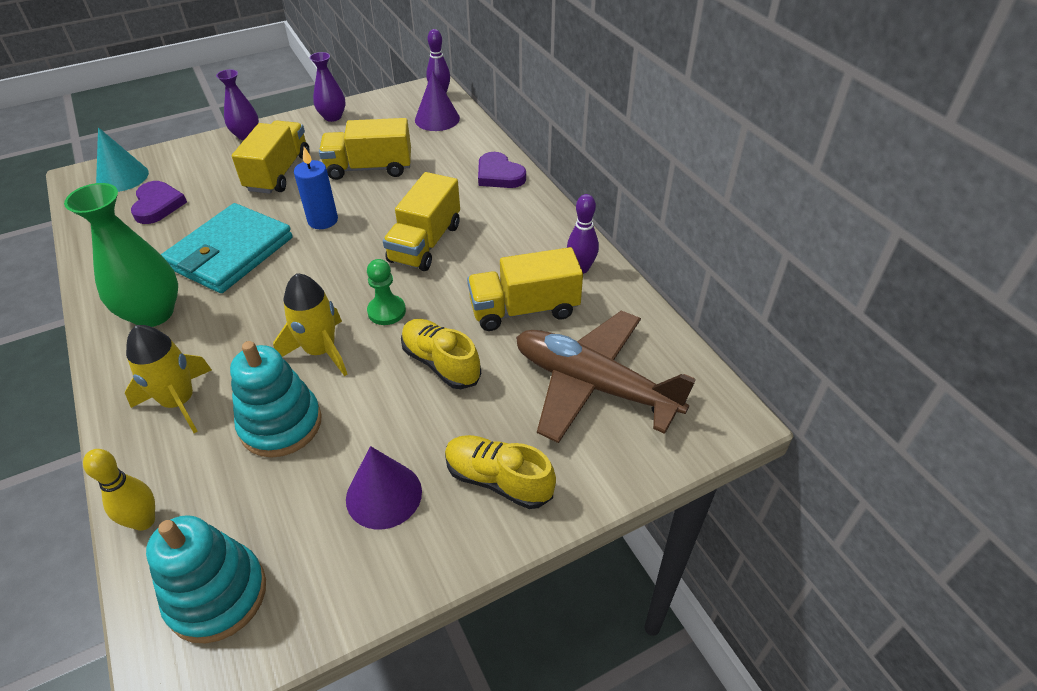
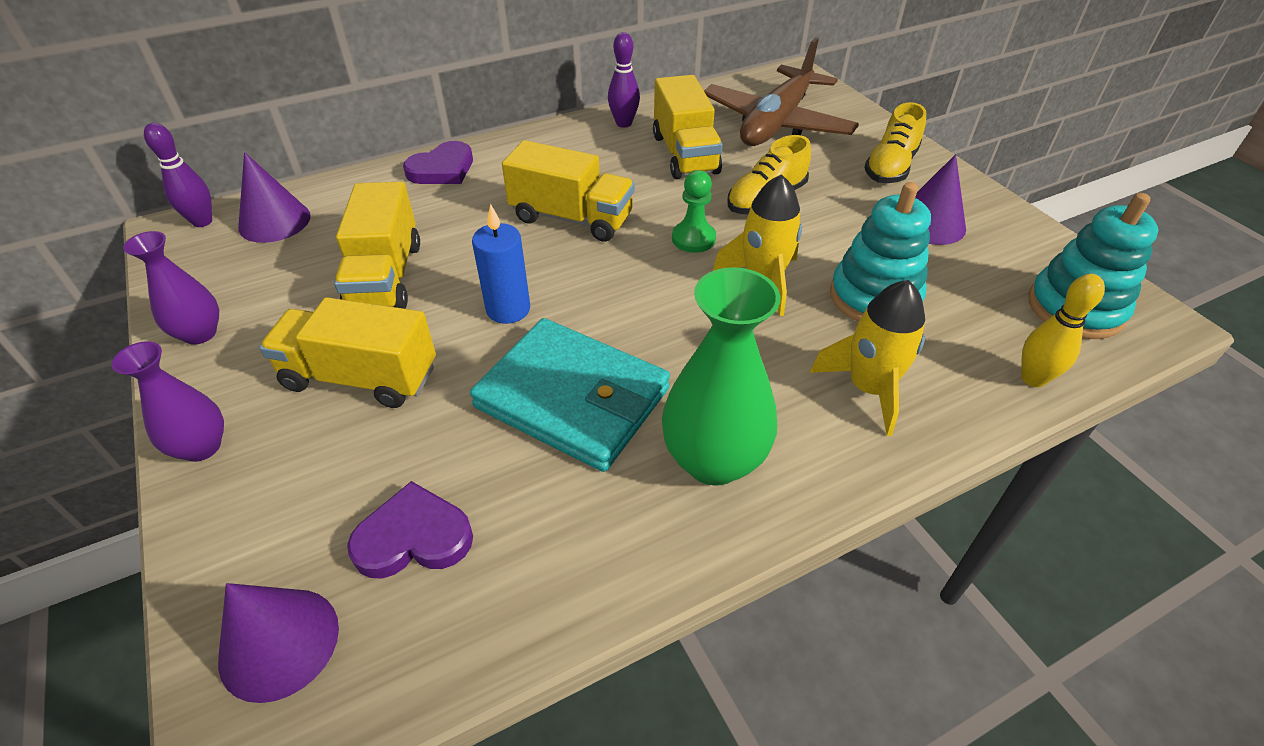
camera: 90 degrees left, 0 degrees up
turquoise cone [96,127,149,192] -> purple cone [218,583,339,703]

